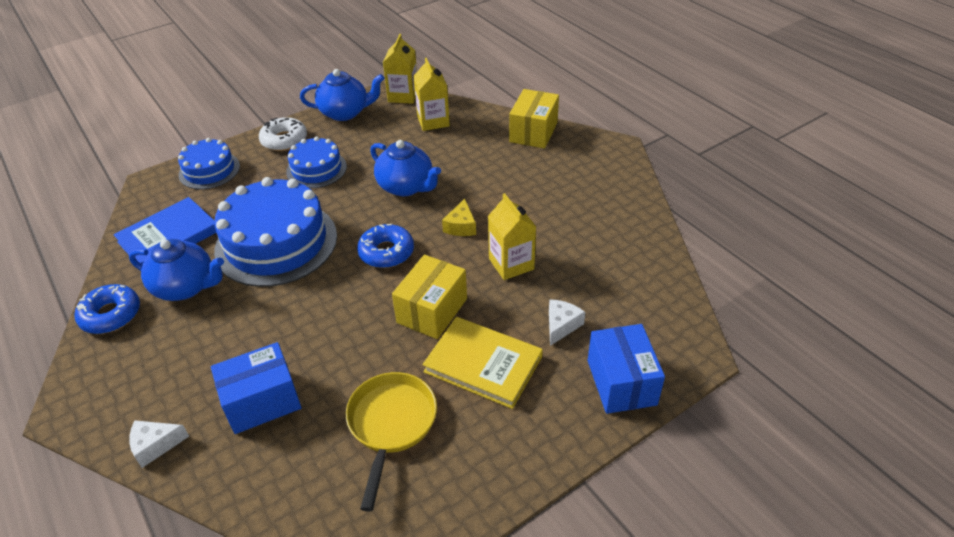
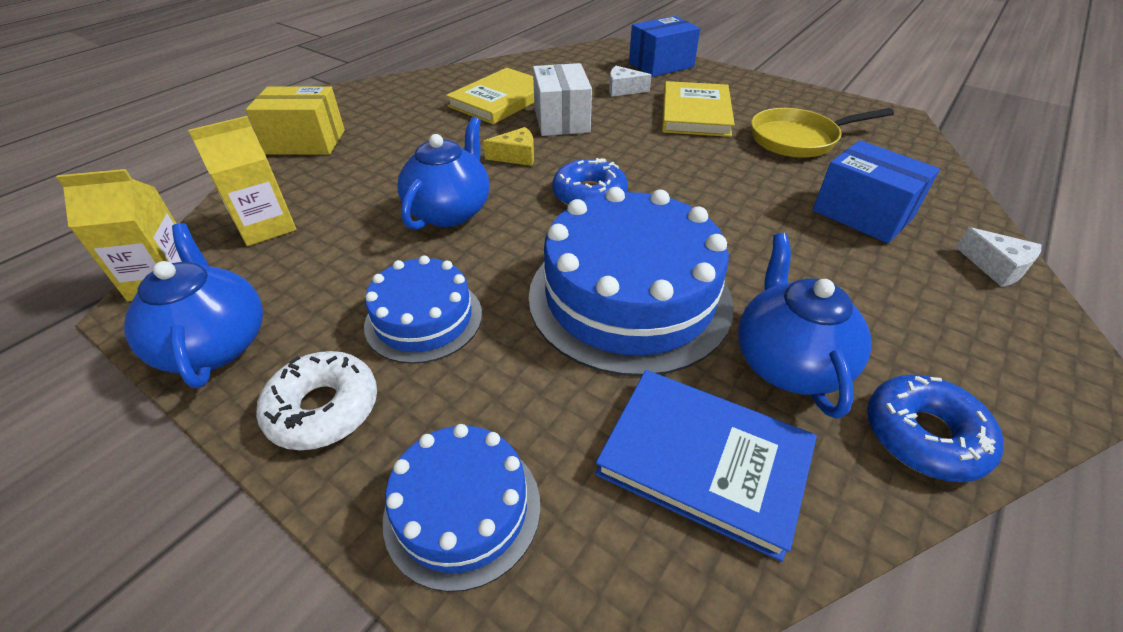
camera: 110 degrees left, 0 degrees up
yellow box [392,255,467,339] -> none
yellow carton [488,193,536,280] -> white box [533,63,592,136]
none -> yellow book [446,68,534,124]

